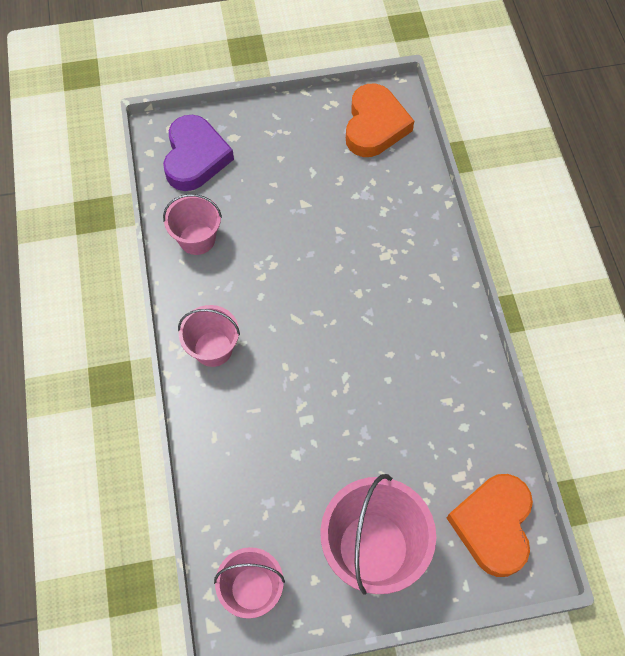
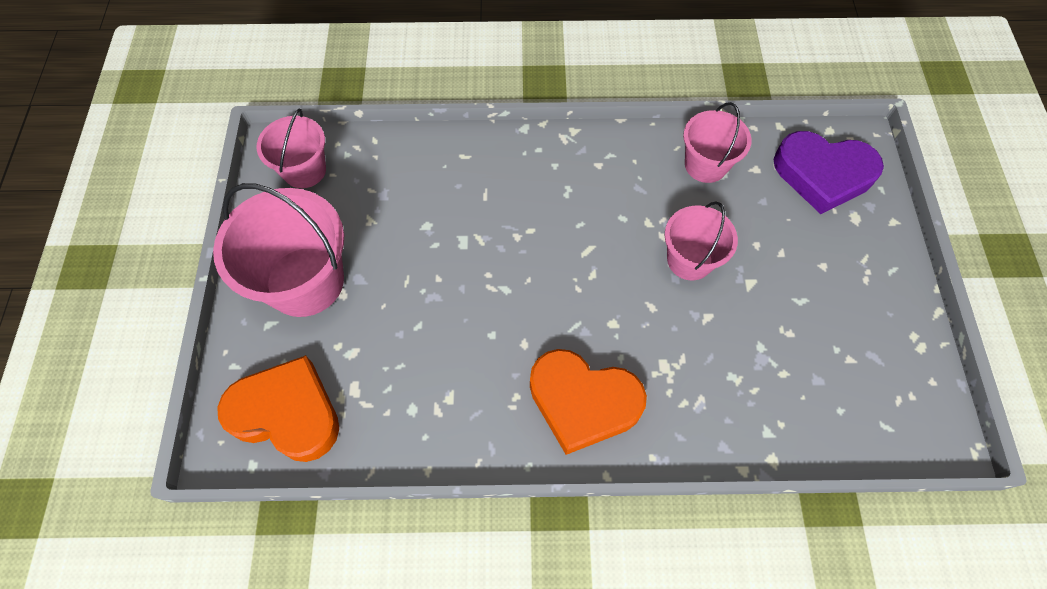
camera: 100 degrees right, 0 degrees up
pink bucket [178,305,240,367] -> pink bucket moved to [665,201,738,280]
orange heart [346,84,414,157] -> orange heart moved to [530,349,647,455]

